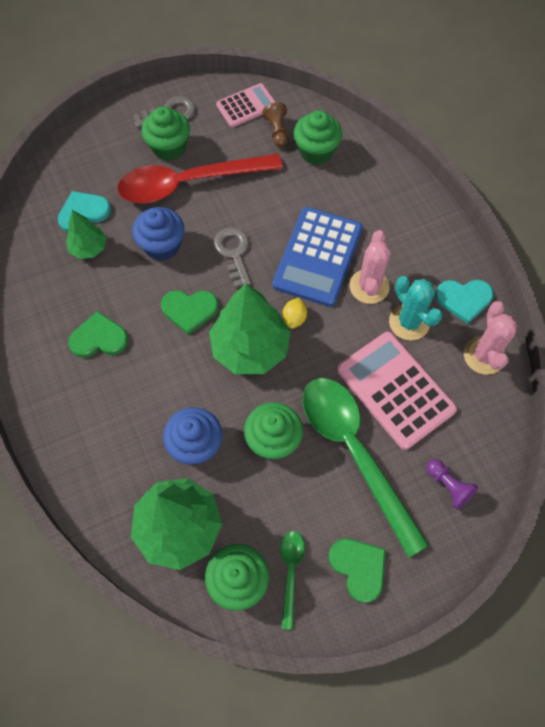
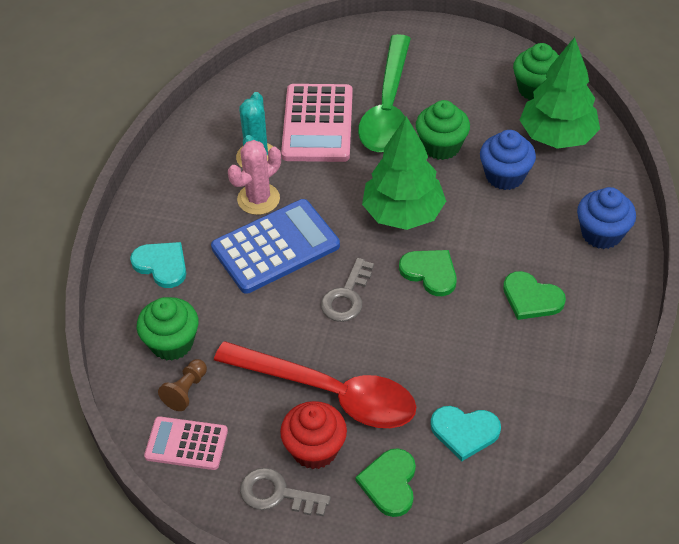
camera: 140 degrees left, 15 degrees down
green tree [66,210,106,259] -> none
blue cupcake [132,207,184,261] -> blue cupcake moved to [577,187,636,249]
green cupcake [141,106,190,161] -> red cupcake [280,401,347,469]
green spoon [280,531,305,630] -> none
yellow lemon [282,298,307,329] -> none
green heart [329,538,386,603] -> green heart moved to [355,448,416,517]
purple pawn [426,459,479,510] -> none
turquoise heart [436,280,494,324] -> turquoise heart moved to [130,242,186,288]
pink cactus [464,301,518,375] -> none

